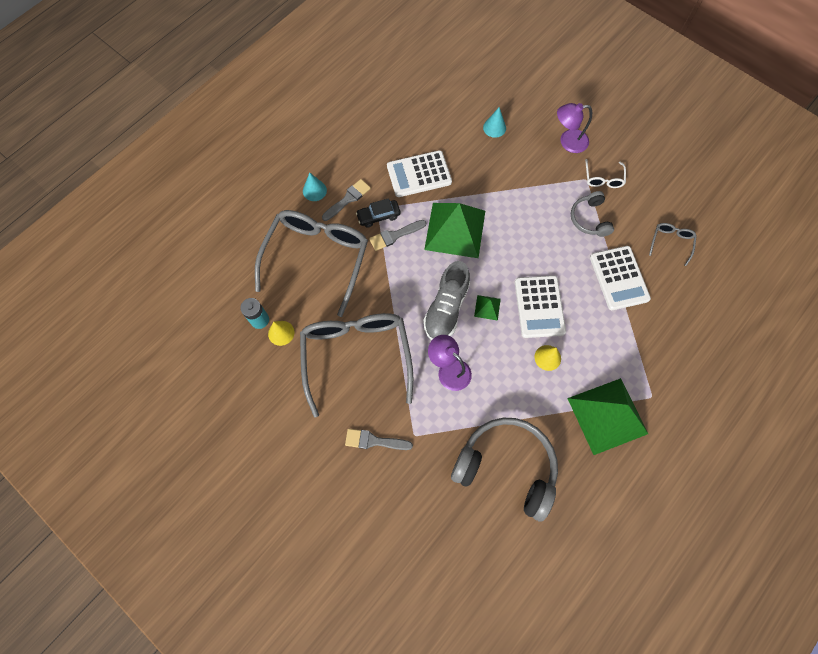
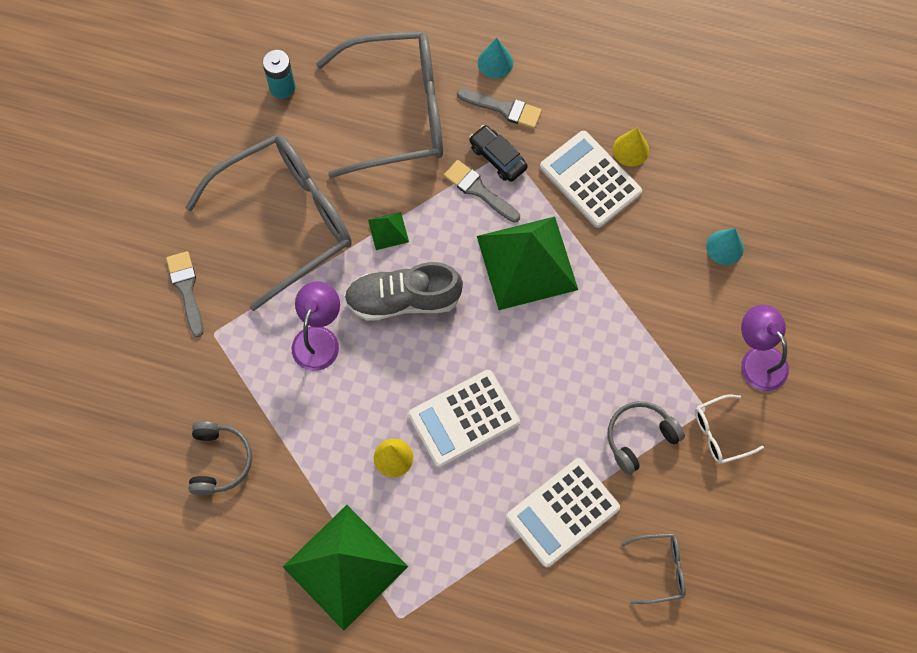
camera: 65 degrees right, 0 degrees up
yellow cone [268,321,295,346] -> yellow cone moved to [613,128,649,167]
grey headphones [451,418,558,521] -> grey headphones [189,421,252,495], size x0.52
green pyramid [474,295,501,321] -> green pyramid moved to [368,212,409,250]

